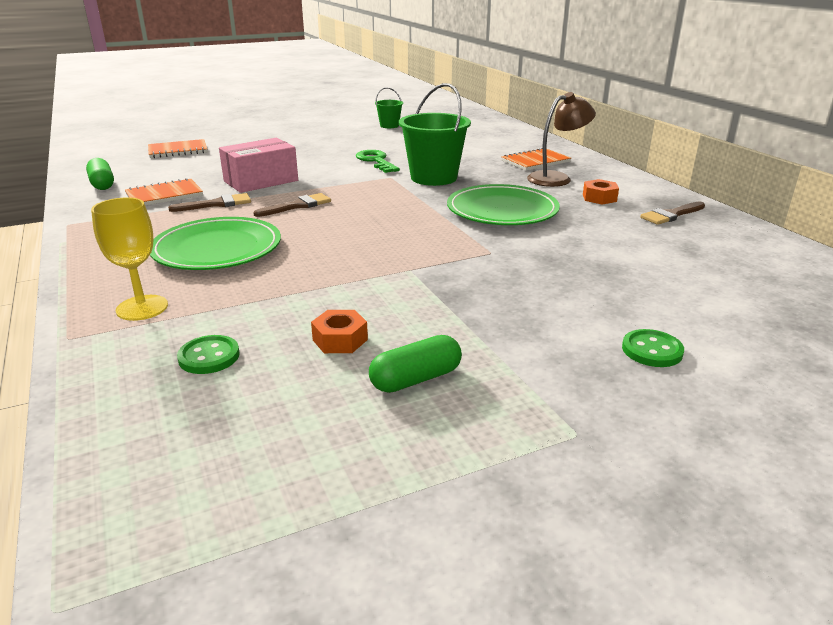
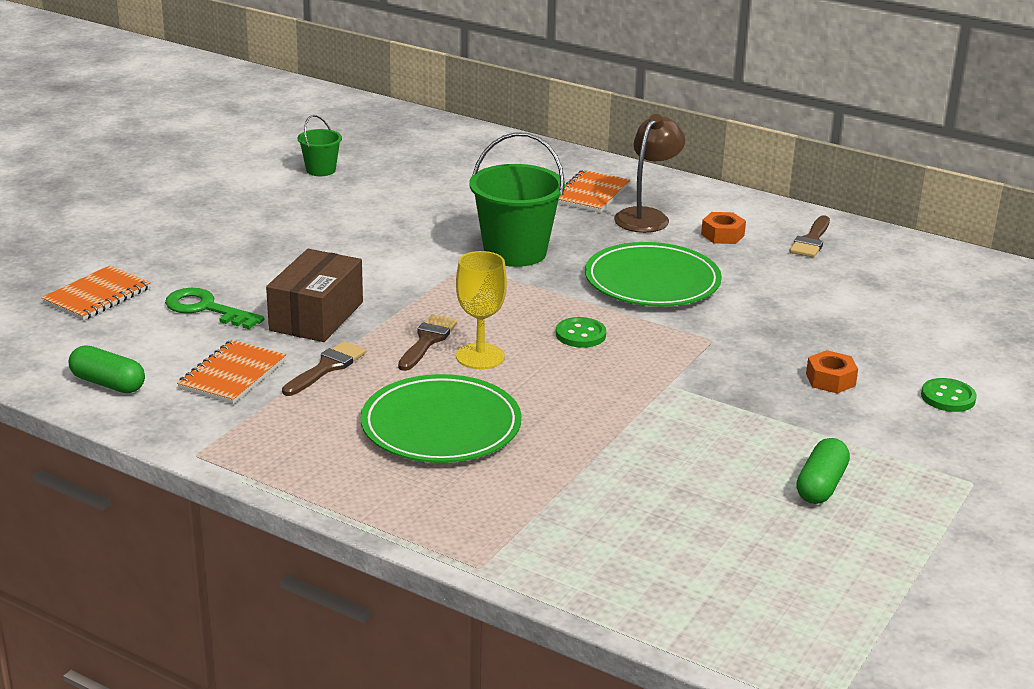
camera: 35 degrees left, 0 degrees up
yellow goblet [91,197,168,321] -> yellow goblet moved to [456,251,507,369]
green button [177,335,240,374] -> green button moved to [556,317,606,348]
pink box [219,138,298,193] -> brown box [266,249,363,342]
orange nut [311,310,368,353] -> orange nut moved to [806,350,858,393]
green key [356,150,400,173] -> green key moved to [165,288,264,329]

